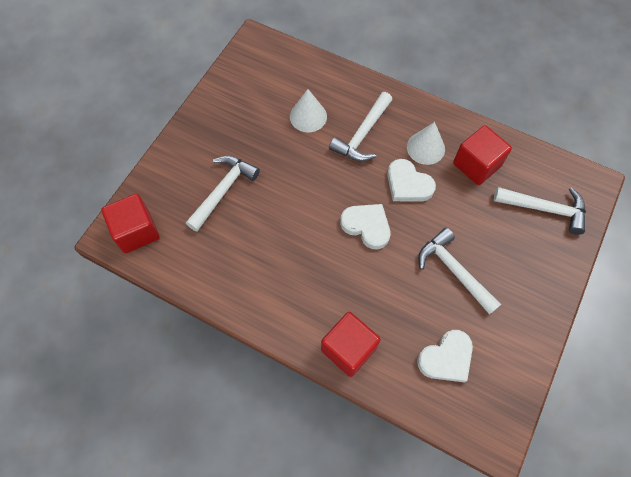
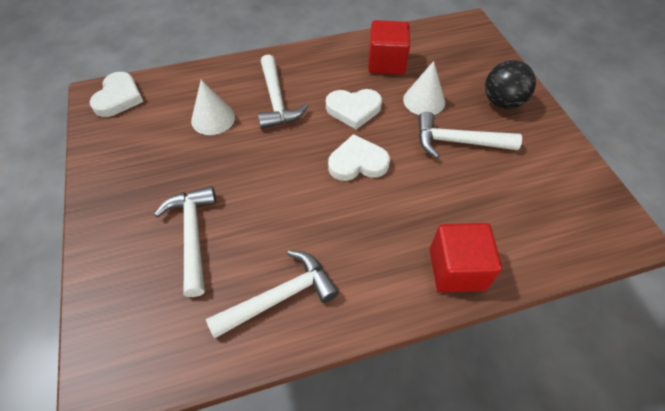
camera: 45 degrees left, 10 degrees down
red cube [101,194,160,253] -> none
white cone [407,122,445,165] -> white cone moved to [403,61,445,115]
white heart [417,330,473,382] -> white heart moved to [90,72,143,117]
white hammer [494,187,586,235] -> white hammer moved to [206,250,339,338]
none -> black ball [485,60,536,109]

